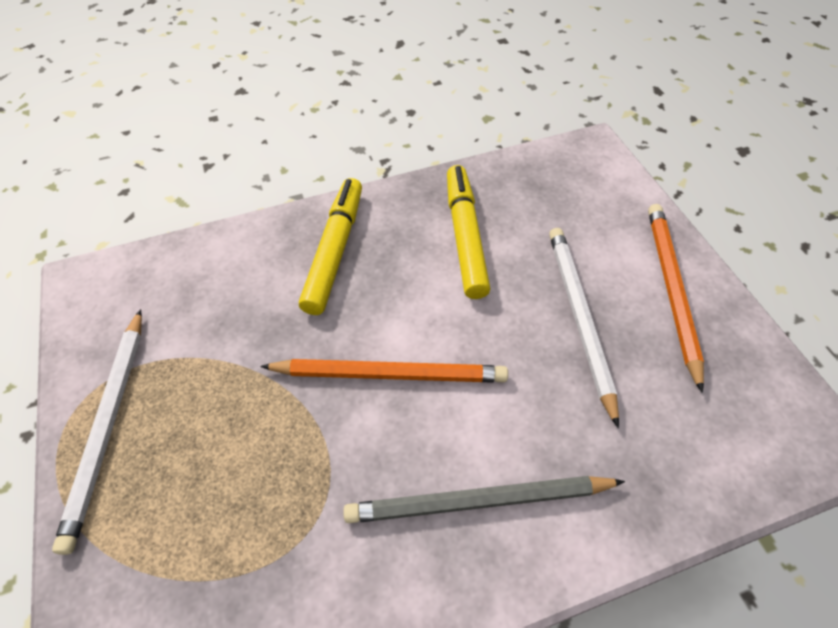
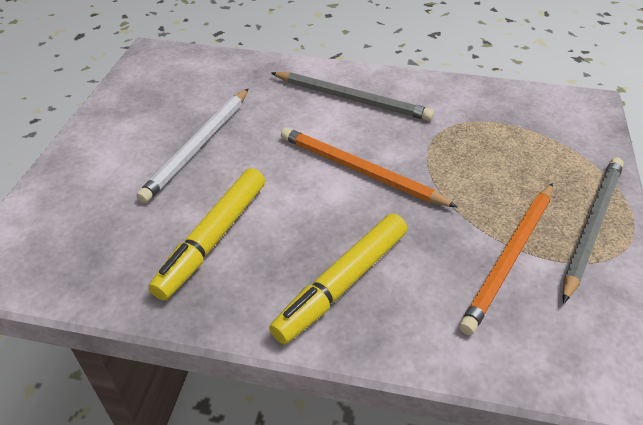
camera: 150 degrees left, 10 degrees down
white pencil [52,309,142,555] -> grey pencil [562,158,624,304]
orange pencil [648,204,704,393] -> orange pencil moved to [459,183,553,335]

